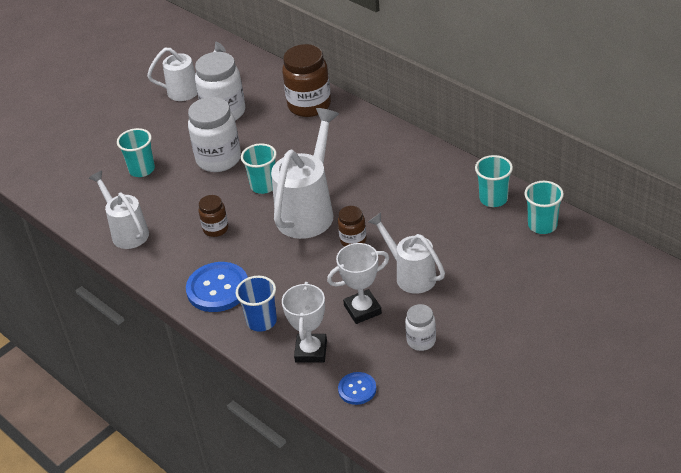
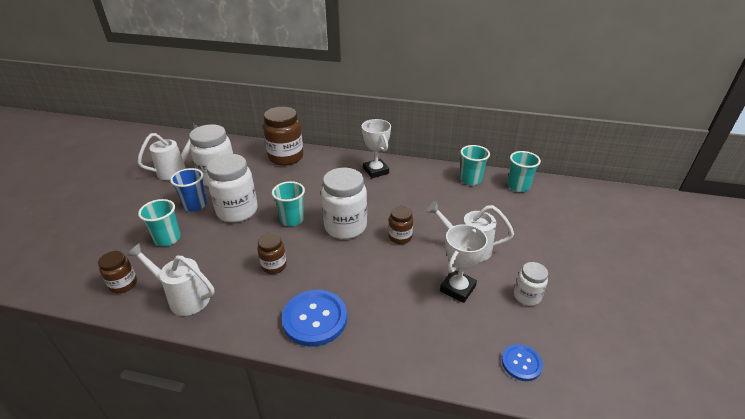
camera: 35 degrees left, 5 degrees down
blue cup [236,276,277,332] -> blue cup moved to [170,168,207,212]
white watering can [271,108,339,239] -> white jar [321,168,367,239]
white trophy [282,282,327,363] -> white trophy moved to [362,119,391,178]
none -> brown jar [98,251,137,294]

